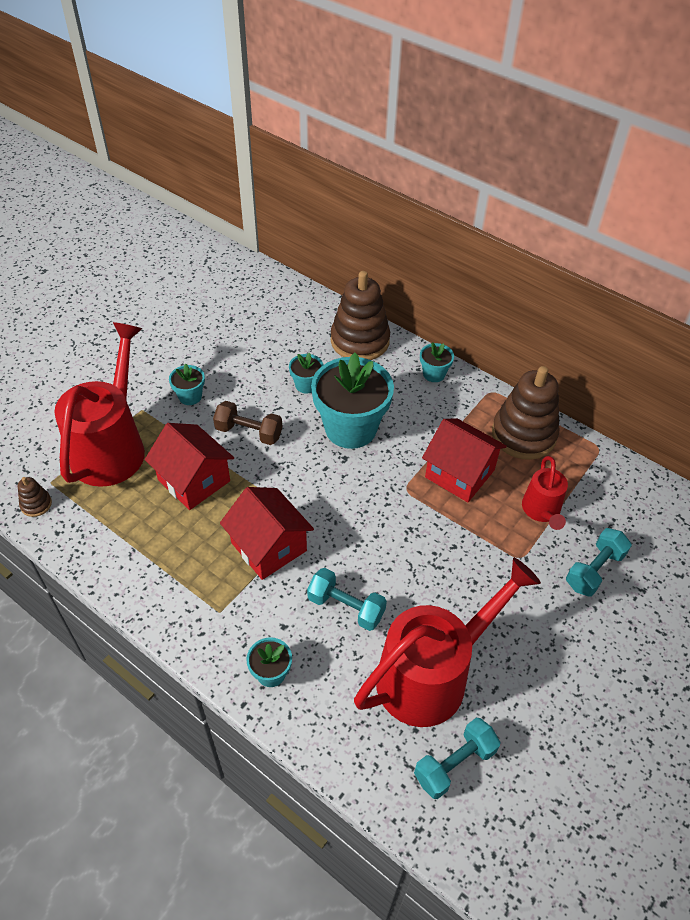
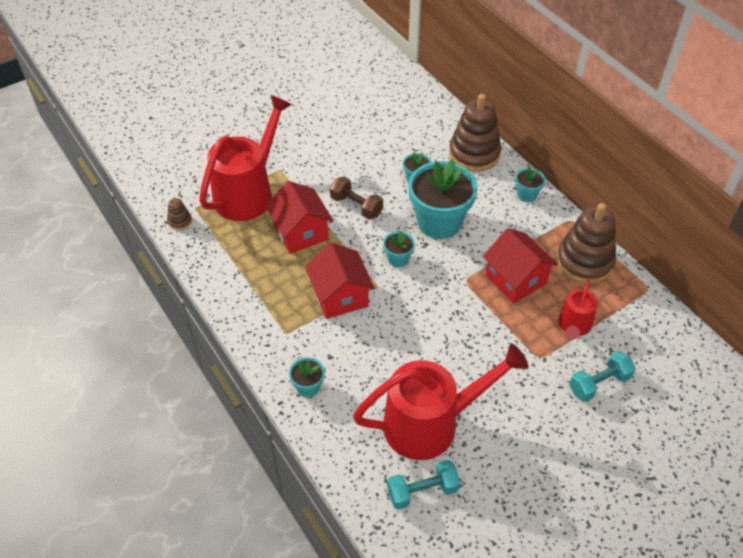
camera: 20 degrees right, 0 degrees up
turquoise flower pot [169,364,205,405] -> turquoise flower pot moved to [383,231,415,267]
turquoise dumbbell [307,568,387,631] -> none

